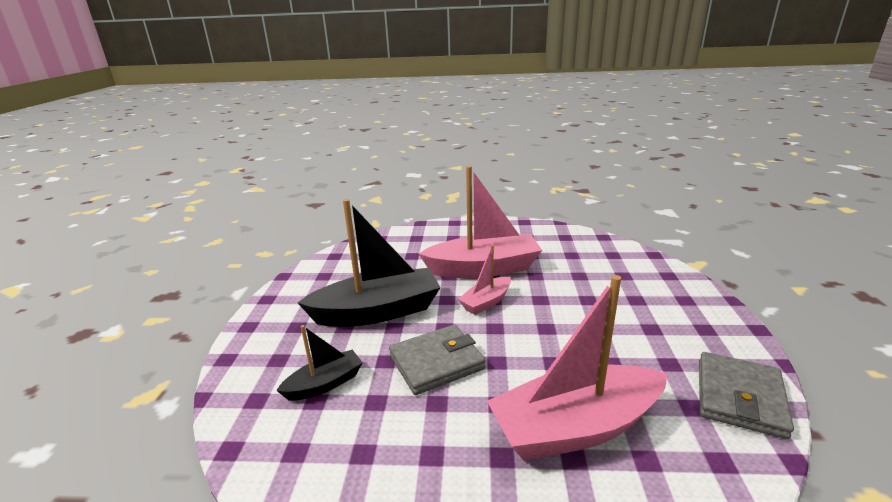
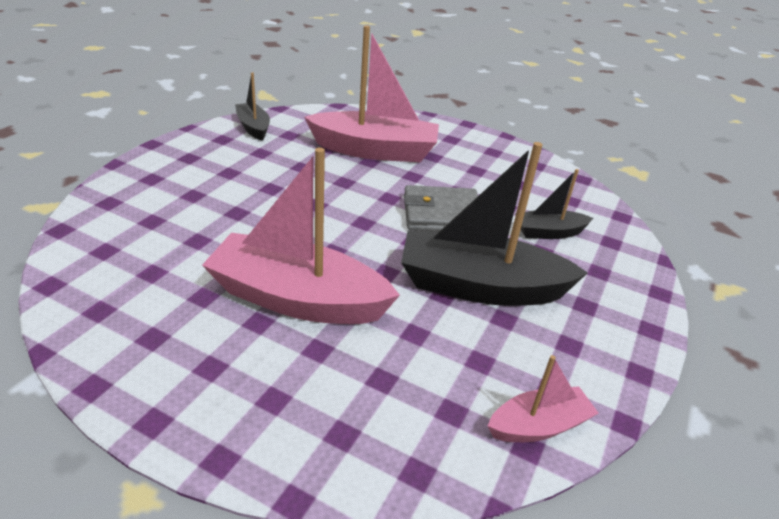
camera: 160 degrees left, 10 degrees up
pink boat [458,245,511,315] -> pink boat moved to [488,355,599,442]
grey wallet [699,352,794,439] -> black boat [235,73,270,141]

